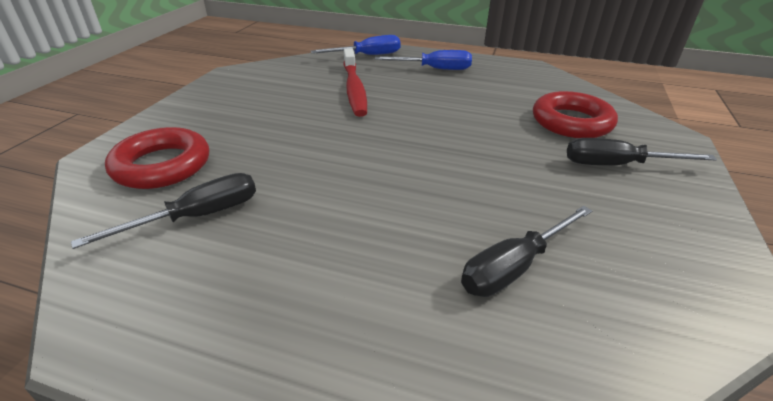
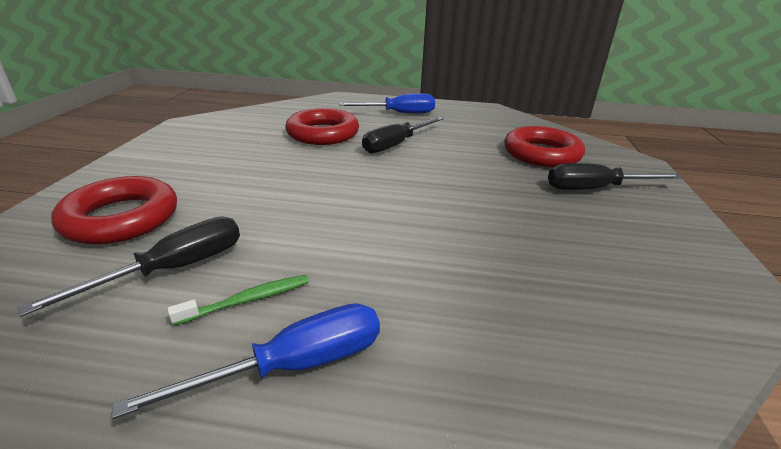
camera: 10 degrees left, 5 degrees down
blue screwdriver [311,35,401,55] -> blue screwdriver moved to [112,303,380,419]
red toothbrush [343,48,367,117] -> red ring [285,108,359,145]
black screwdriver [461,206,592,297] -> black screwdriver moved to [362,117,444,153]
none -> green toothbrush [167,275,309,326]

